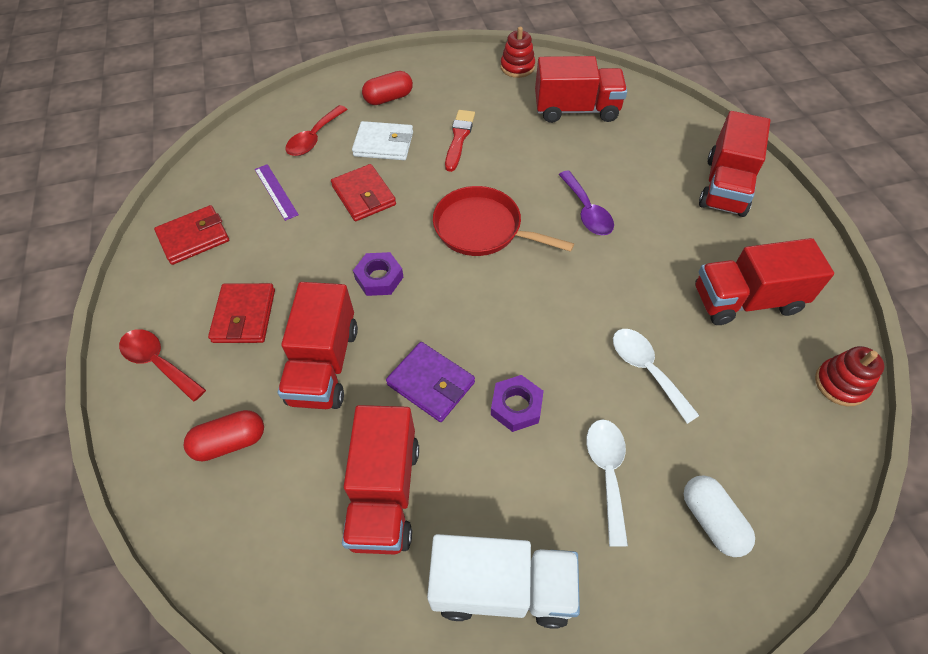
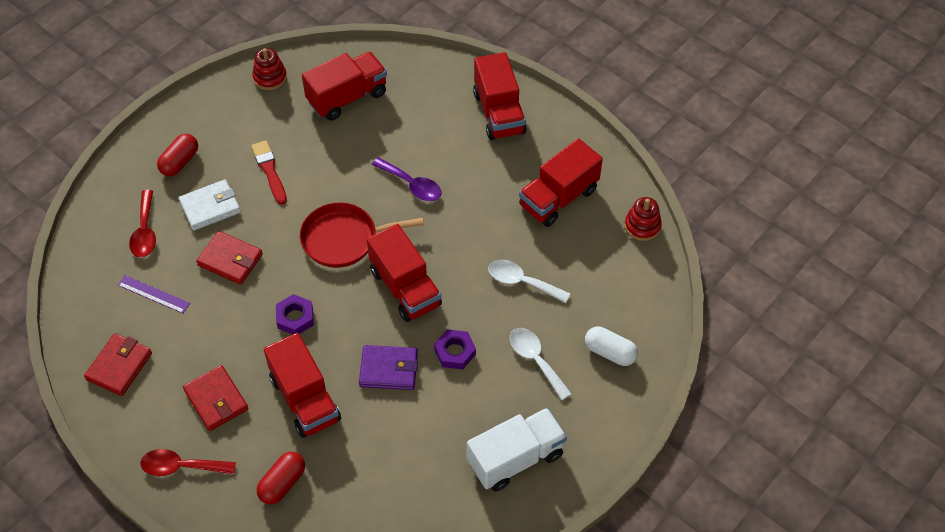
camera: 35 degrees left, 0 degrees up
red truck [342,405,419,555] -> red truck moved to [367,224,442,322]

